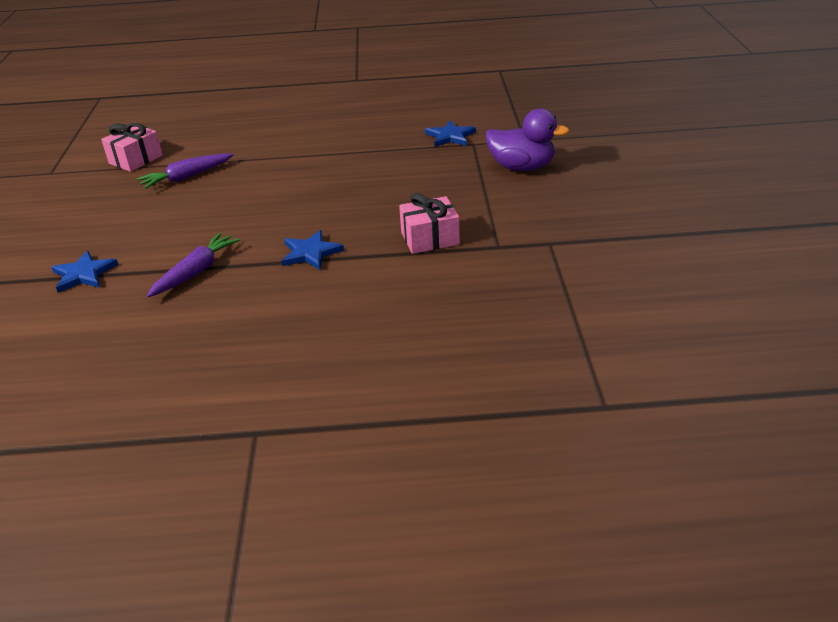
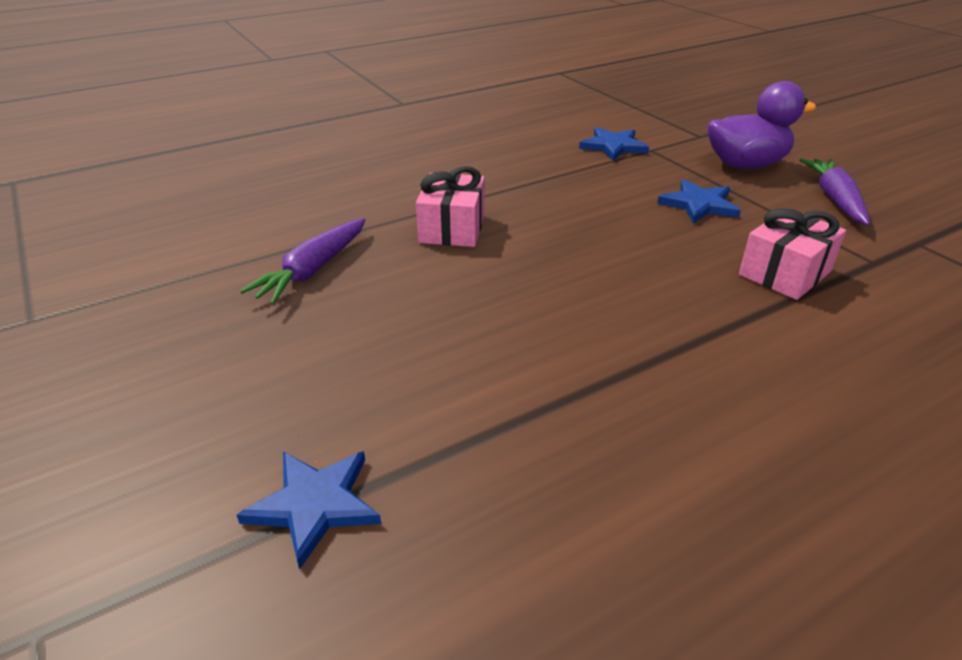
camera: 30 degrees left, 0 degrees up
pink gift [101,123,163,172] -> pink gift moved to [416,166,485,247]
purple carrot [147,232,241,297] -> purple carrot moved to [799,158,870,226]
blue star [282,230,344,270] -> blue star moved to [657,179,741,223]

